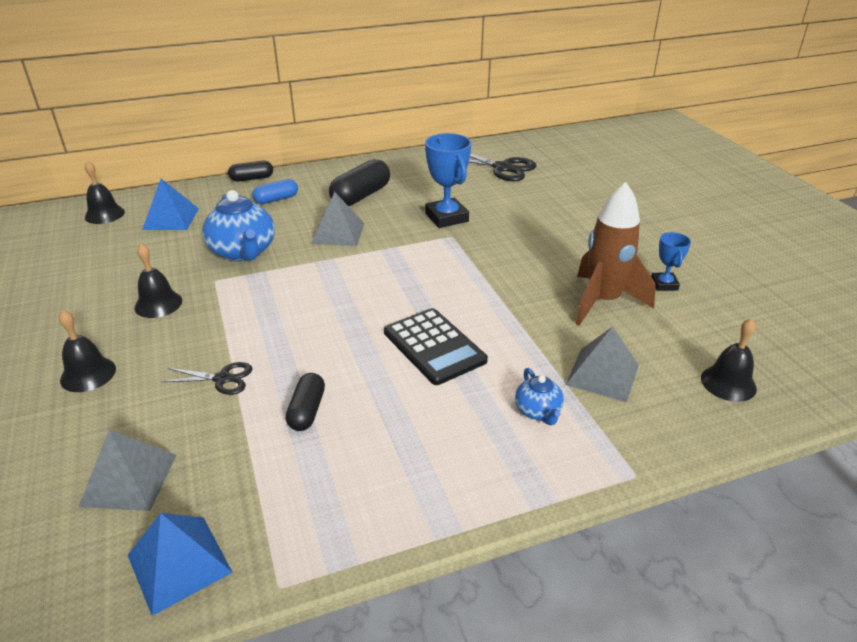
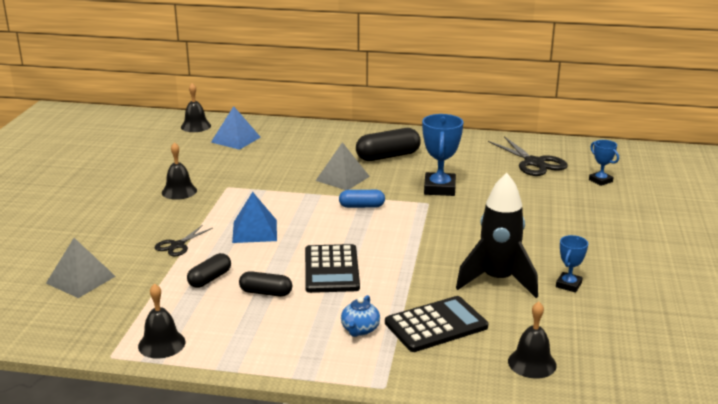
camera: 30 degrees right, 10 degrees down
black bell [59,310,116,392] -> black bell moved to [138,283,185,359]
blue pyramid [128,513,233,616] -> blue pyramid moved to [232,192,277,243]
black scissors [161,362,253,395] -> black scissors turned 90 degrees clockwise [155,225,213,256]
blue teapot [202,190,275,262] -> none
black capsule [228,161,273,182] -> black capsule moved to [239,271,292,297]
blue capsule [252,179,298,204] -> blue capsule moved to [339,190,385,208]
grey pyramid [566,327,639,402] -> black calculator [385,296,488,352]
brown rocket [575,182,656,326] -> black rocket [456,173,538,298]
none -> blue trophy [589,140,619,186]

